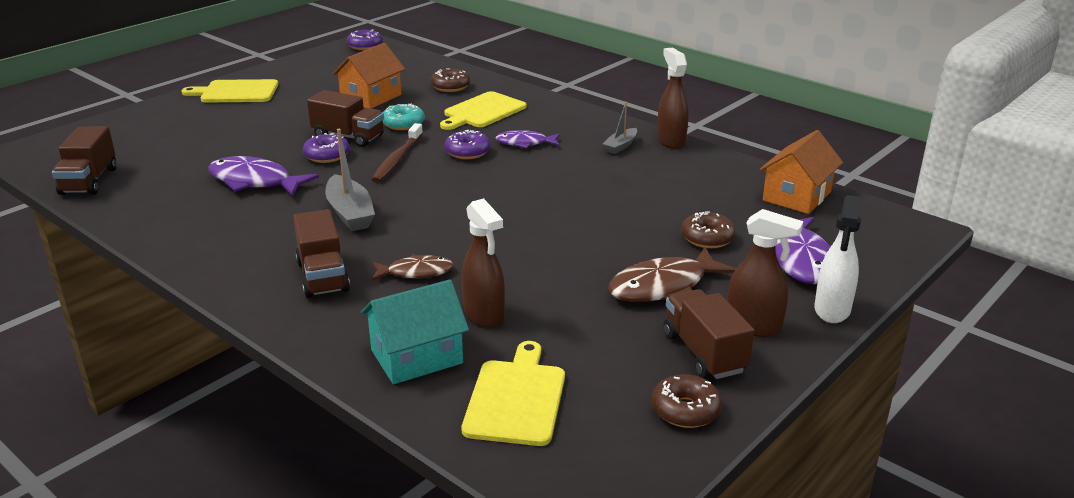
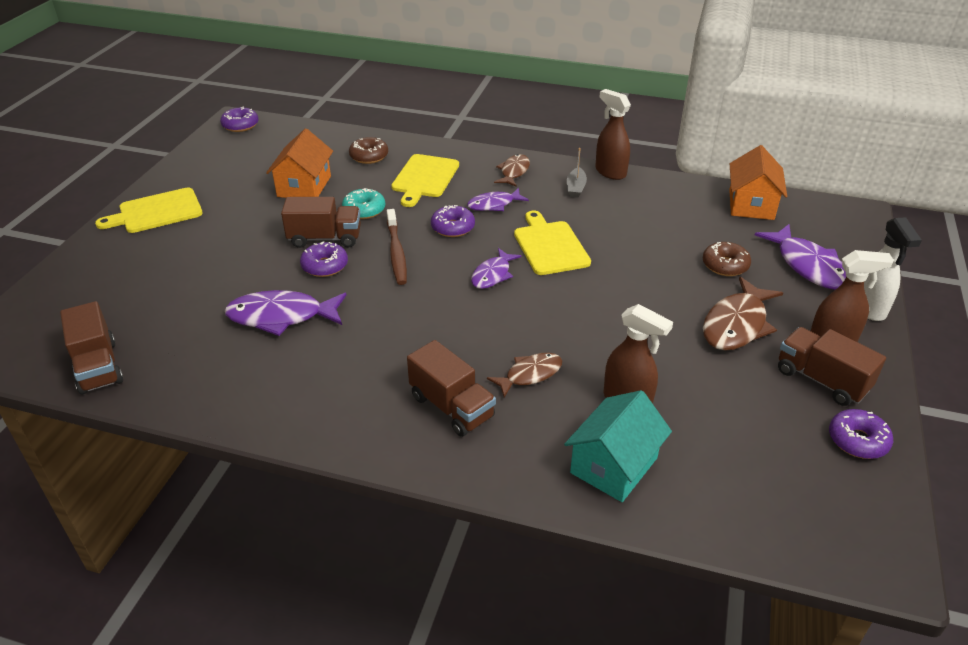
camera: 25 degrees left, 10 degrees up
grey boat [325,129,375,231] -> none
yellow cutting board [461,341,565,446] -> yellow cutting board moved to [514,211,591,275]
brown donut [652,374,722,428] -> purple donut [829,409,893,459]
none -> purple fish [471,248,521,289]
none -> brown fish [494,154,530,187]

